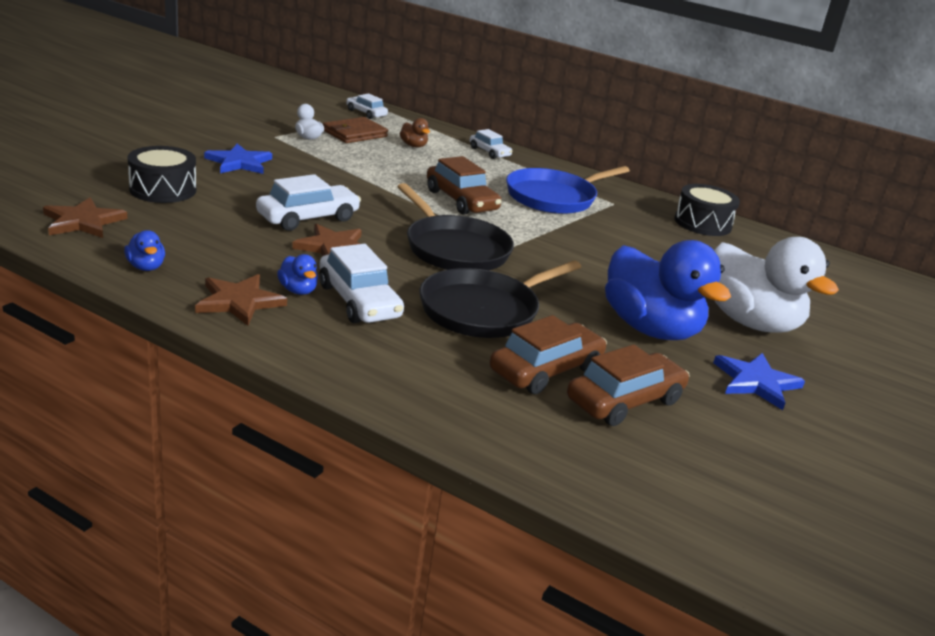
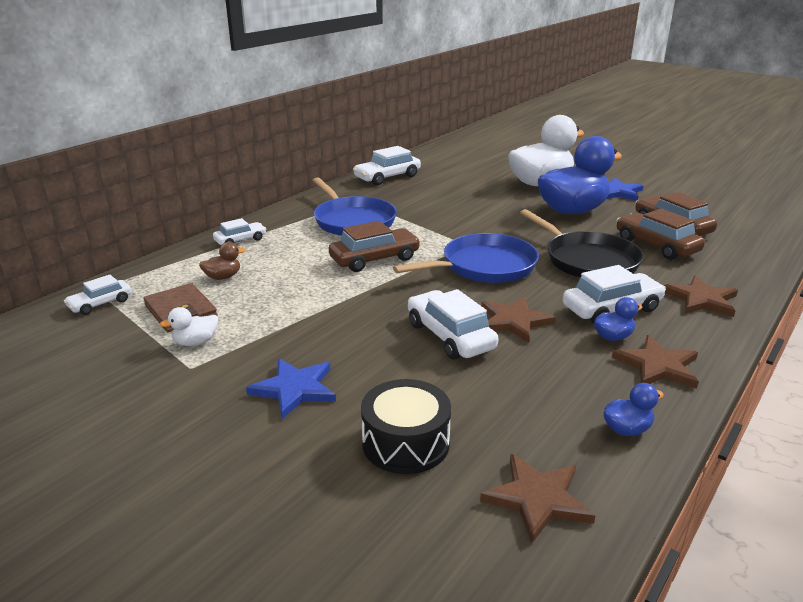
camera: 80 degrees left, 0 degrees up
black pan [397,183,514,270] -> blue pan [393,233,539,283]
black drum [674,184,740,236] -> white car [353,146,421,185]
none -> brown star [664,275,738,317]

